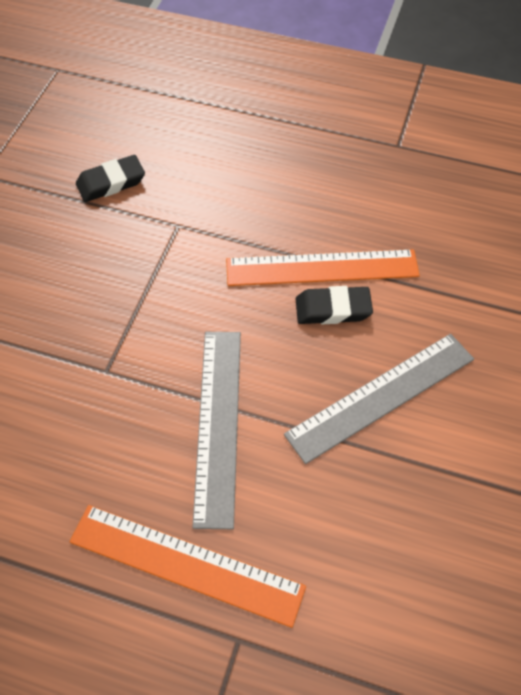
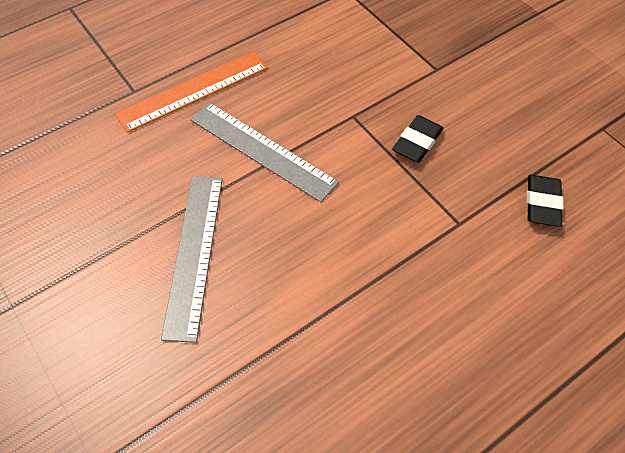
camera: 125 degrees right, 0 degrees up
orange ruler [226,249,420,286] -> none
black eraser [296,286,373,324] -> black eraser moved to [392,115,443,163]

